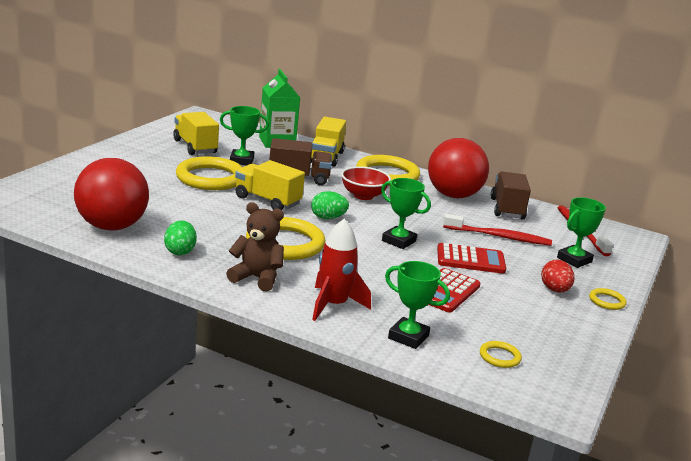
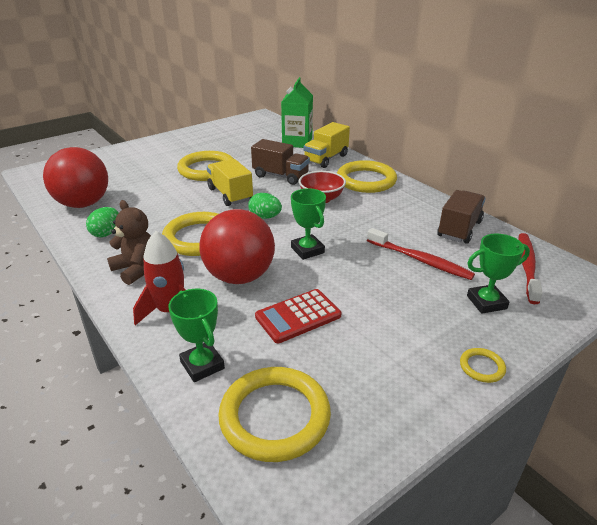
camera: 30 degrees right, 10 degrees up
yellow truck [173,112,219,155] -> none
green trophy [220,106,269,165] -> none
red ball [428,138,489,198] -> red ball moved to [199,209,275,284]
red calculator [437,243,506,274] -> none
yellow ring [480,341,522,368] -> yellow ring [218,367,331,462], size x2.26
red egg [541,260,575,293] -> none

